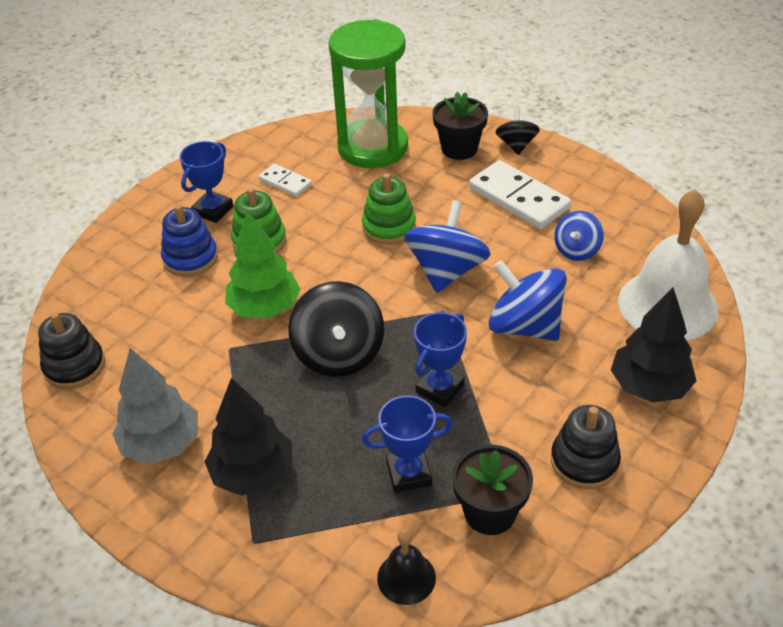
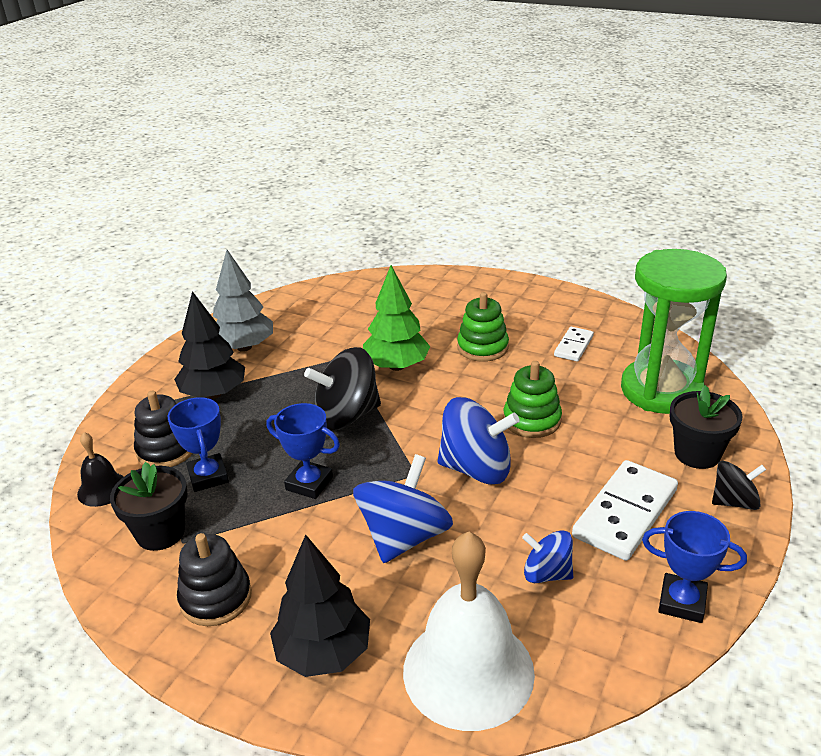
camera: 80 degrees right, 10 degrees down
black stacking toy [38,312,105,389] -> black stacking toy moved to [134,391,193,467]
blue stacking toy [161,204,218,277] -> none
blue trophy [180,141,233,223] -> blue trophy moved to [642,511,747,623]

